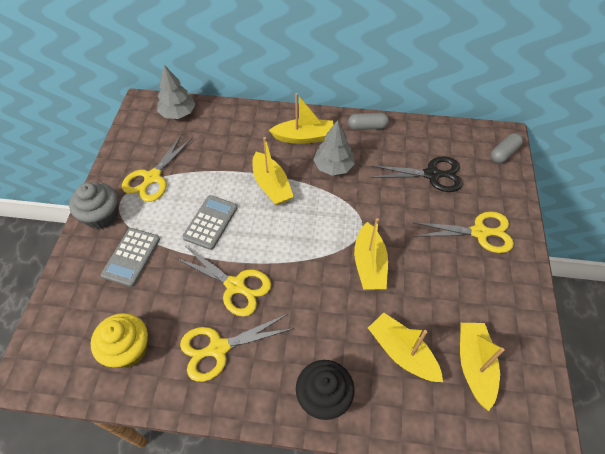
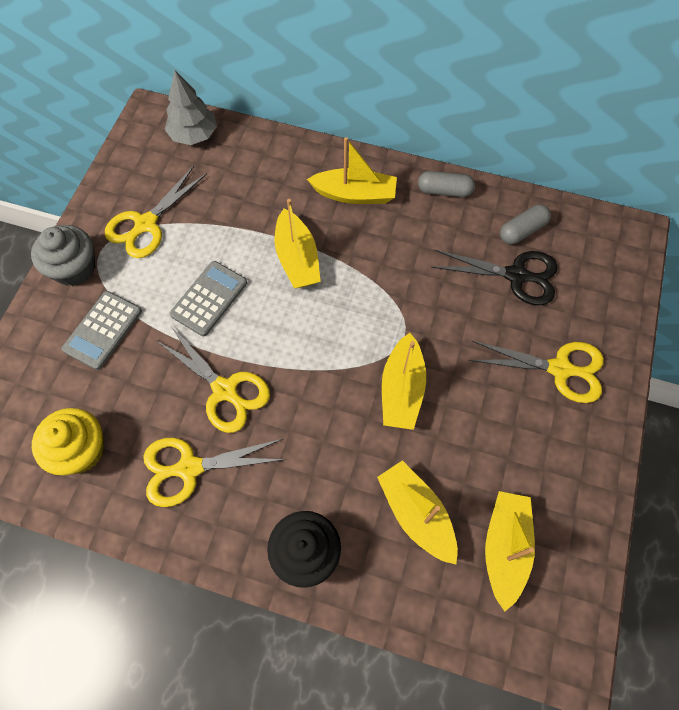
camera: 10 degrees right, 10 degrees up
grey tree [313,120,355,176] -> none
grey capsule [491,133,523,164] -> grey capsule moved to [500,205,551,244]

